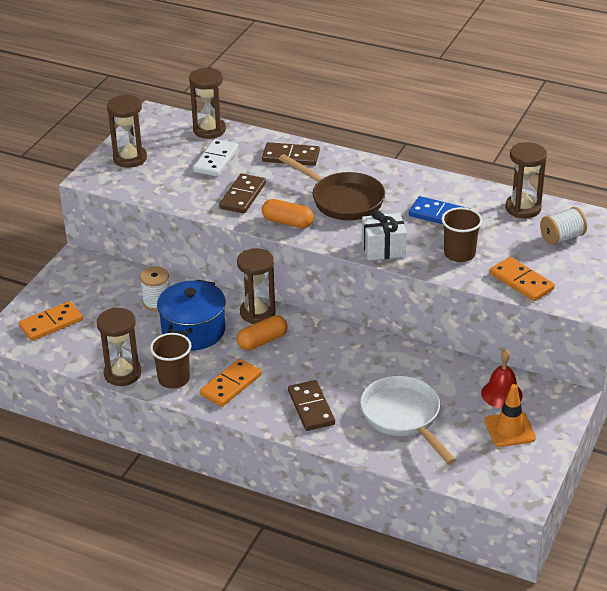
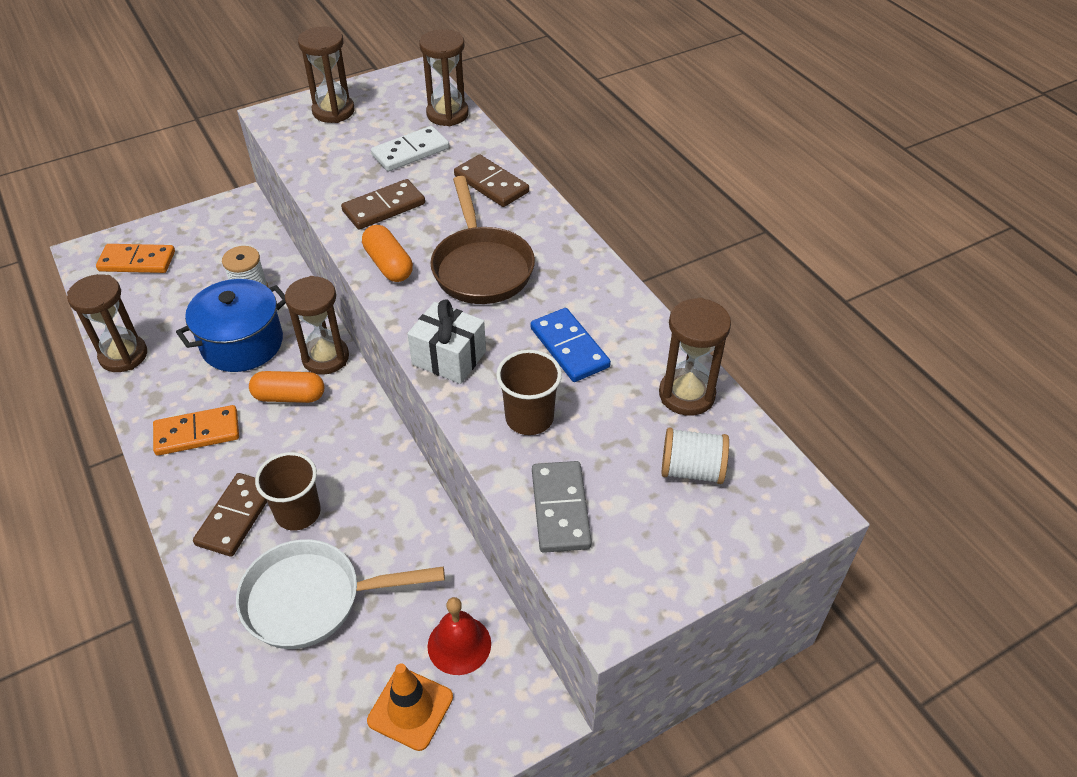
camera: 35 degrees right, 10 degrees up
brown cup [150,333,191,389] -> brown cup moved to [255,452,321,530]
white pan [360,376,456,465] -> white pan turned 105 degrees counterclockwise [236,539,445,649]
orange domino [490,257,555,301] -> grey domino [532,461,592,553]

